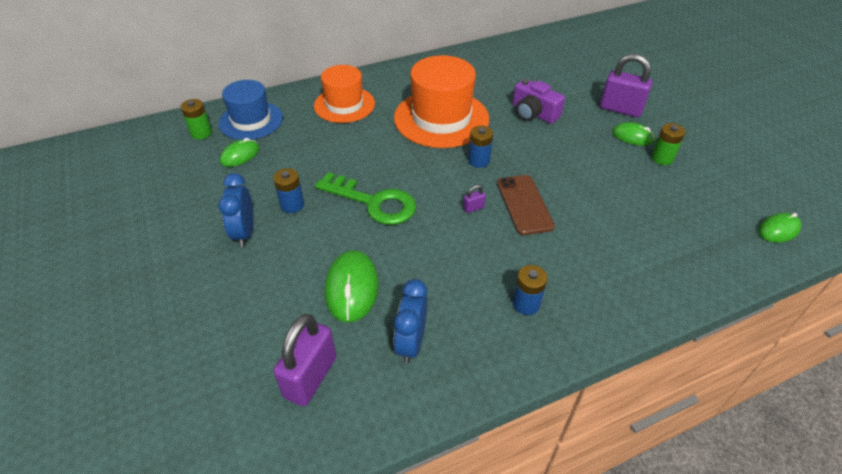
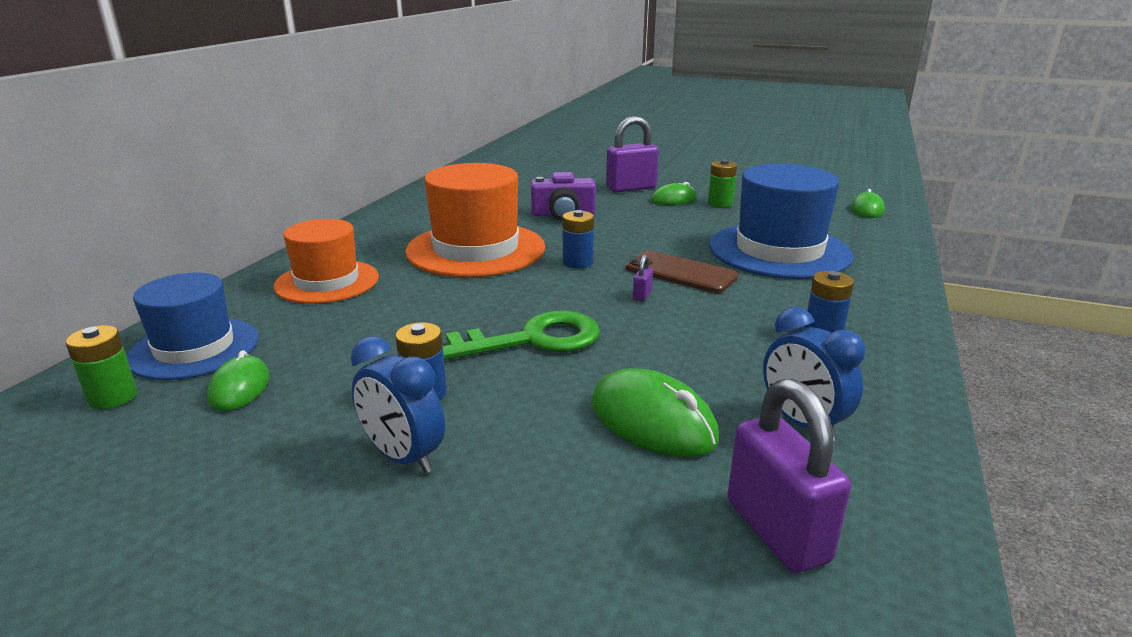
camera: 45 degrees left, 20 degrees down
none -> blue hat [709,164,854,279]

